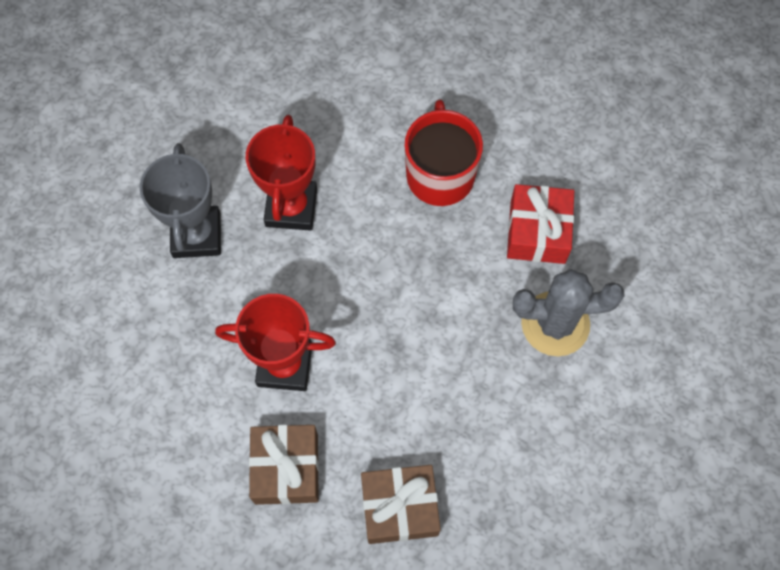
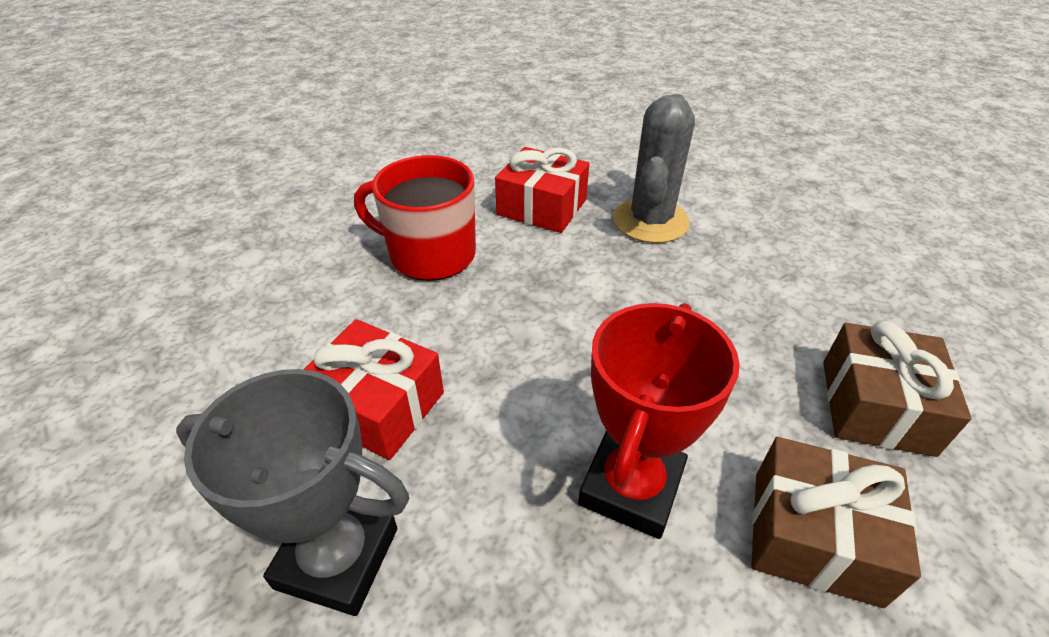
camera: 70 degrees left, 25 degrees down
red trophy [246,115,317,231] -> red gift [303,319,444,460]

